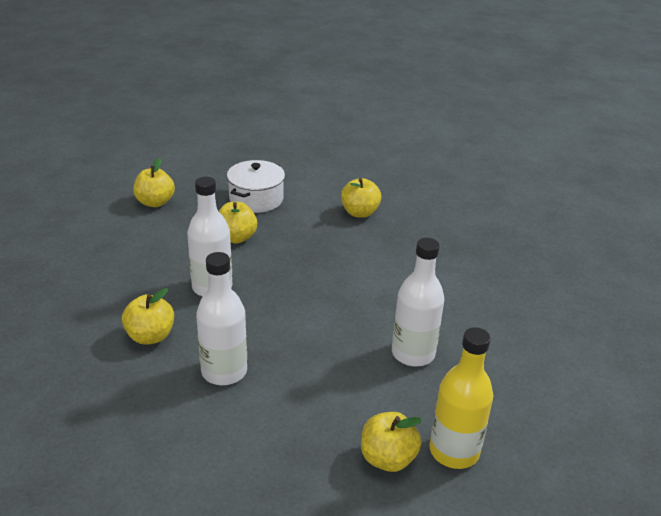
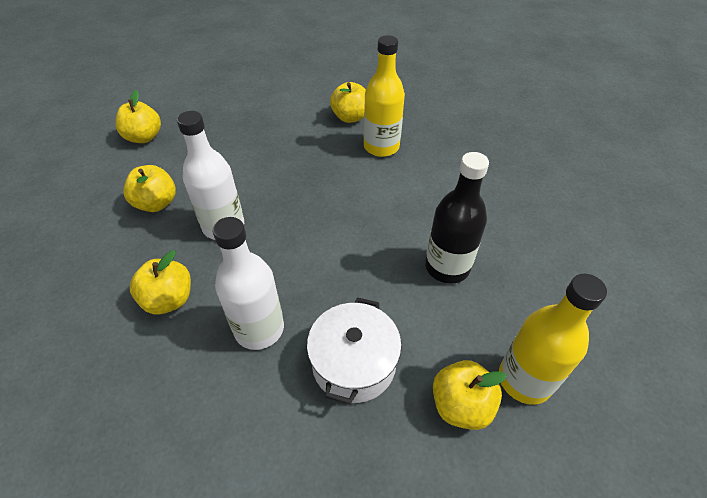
camera: 10 degrees left, 15 degrees up
yellow apple [219,202,257,244] -> yellow apple moved to [123,165,176,212]
white pot [227,160,285,213] -> white pot moved to [307,297,402,404]
white bottle [392,238,444,366] -> black bottle [425,152,489,284]
none -> yellow bottle [364,35,405,157]

